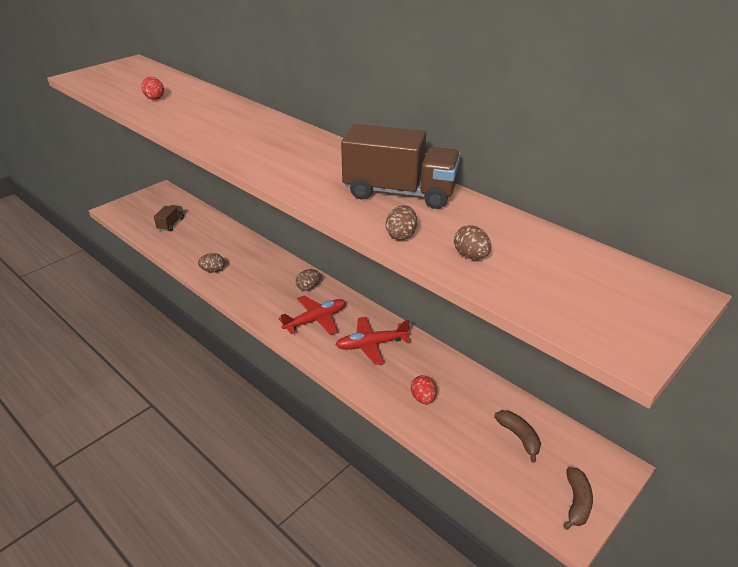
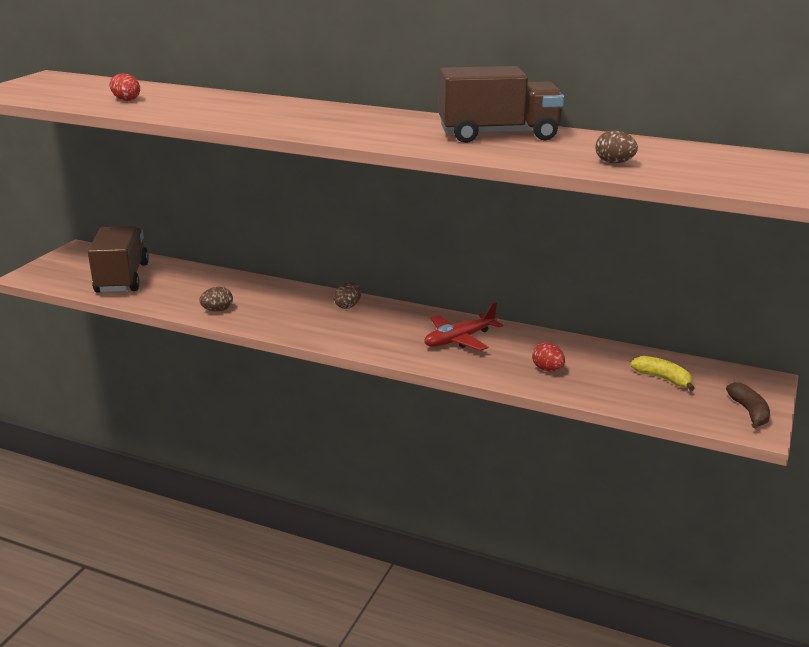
camera: 20 degrees left, 10 degrees down
brown truck [154,205,184,231] -> brown truck [88,226,149,293], size x2.12
red plane [278,295,346,335] -> none
brown egg [386,205,417,240] -> none
brown banana [494,410,541,463] -> yellow banana [630,356,695,391]

